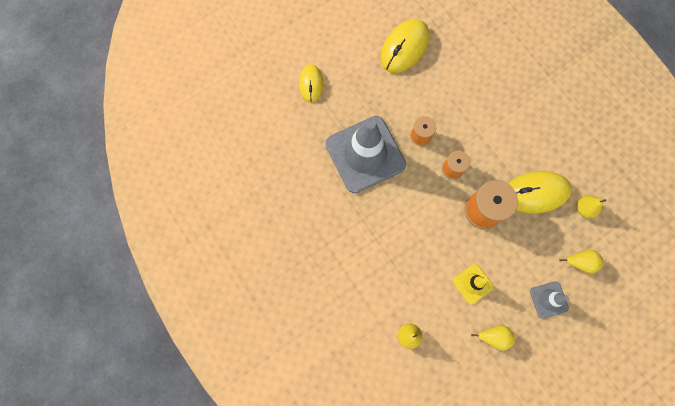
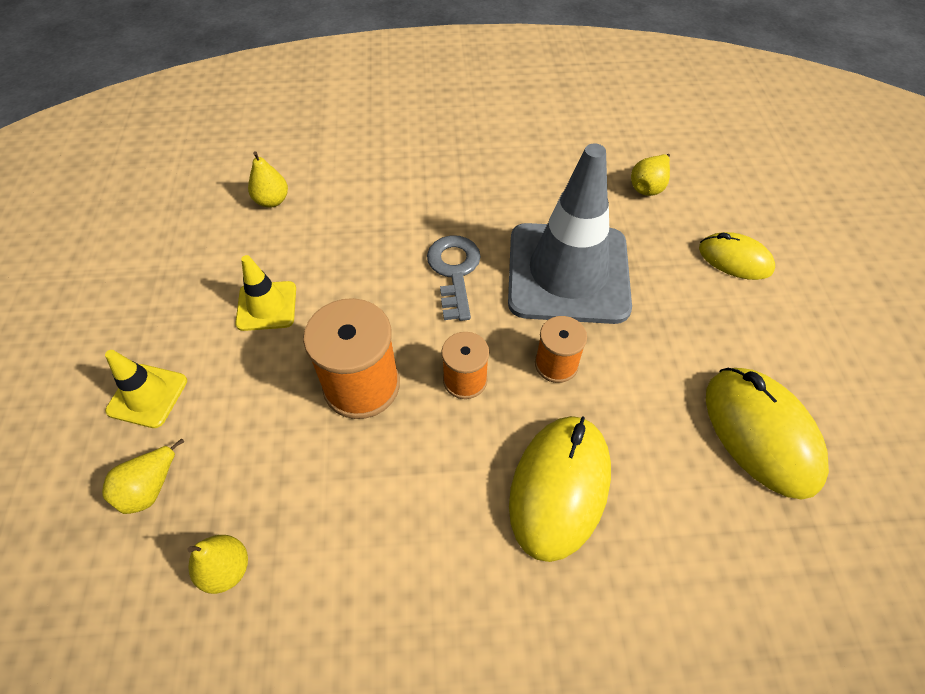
camera: 120 degrees right, 20 degrees down
yellow pear [471,325,515,351] -> yellow pear moved to [631,154,670,196]
yellow mouse [508,171,572,214] -> yellow mouse moved to [509,416,611,562]
grey traffic cone [530,281,569,319] -> yellow traffic cone [105,350,187,428]
none -> grey key [427,235,481,321]

